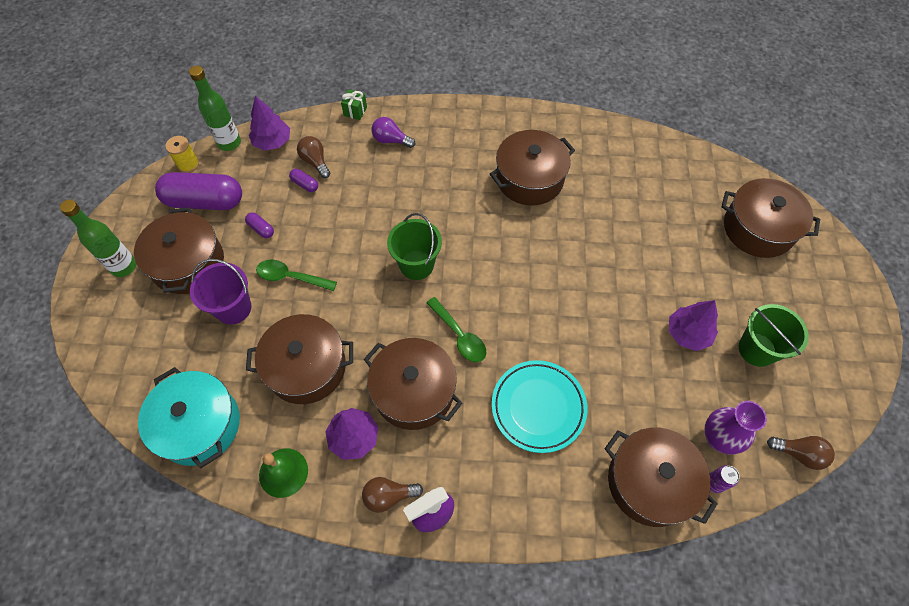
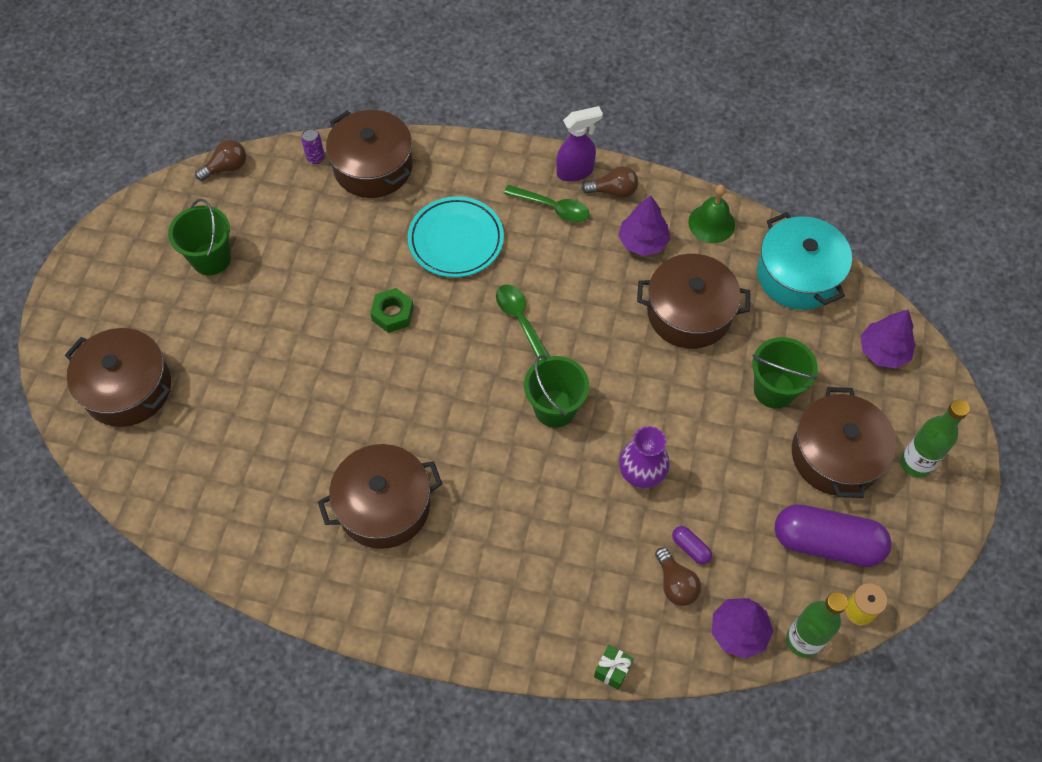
camera: 170 degrees left, 0 degrees up
purple bucket [190,259,251,325] -> green bucket [752,337,818,409]
purple capsule [245,212,274,238] -> none
green spoon [256,259,337,291] -> green spoon moved to [504,185,590,222]
brown pot [364,338,462,430] -> none
purple light bulb [372,117,415,148] -> none
purple tree [669,300,718,351] -> purple tree moved to [861,310,916,369]
purple vase [705,401,767,455] -> purple vase moved to [619,426,670,489]
brown light bulb [767,436,835,470] -> brown light bulb turned 120 degrees clockwise [195,140,246,181]
none -> green nut [370,288,414,333]

